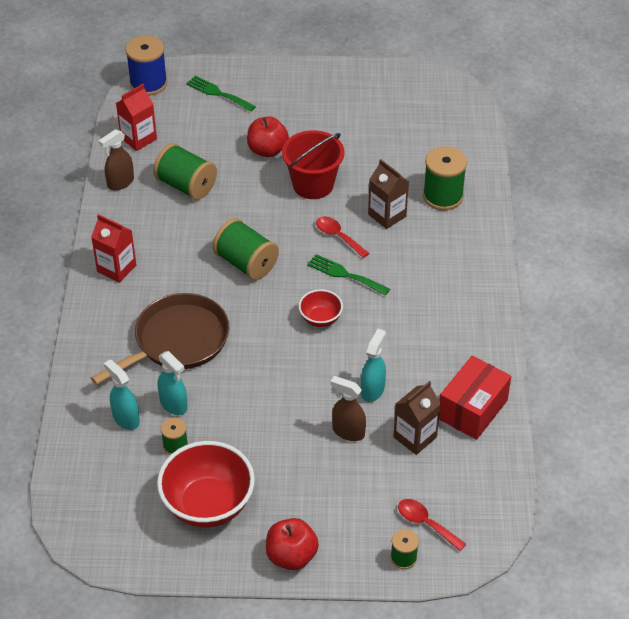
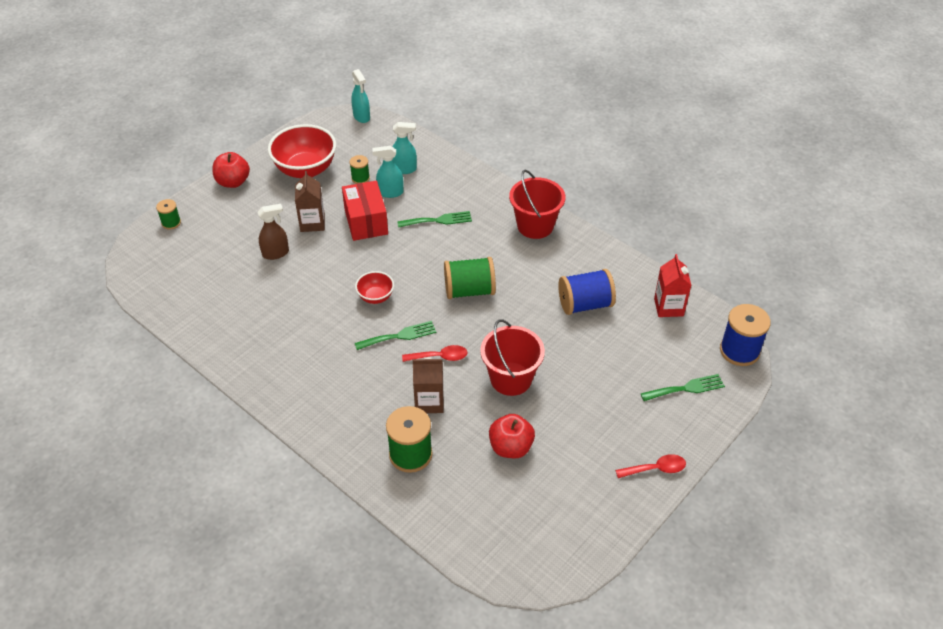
camera: 130 degrees right, 0 degrees up
red carton [91,214,136,283] -> red bucket [509,170,565,239]
brown pan [91,293,230,385] -> green fork [397,211,472,228]
brown spray bottle [99,129,134,190] -> none
green spool [153,143,217,200] -> blue spool [558,269,616,315]
red apple [247,116,289,157] -> red apple moved to [489,414,535,458]
turquoise spray bottle [361,329,386,402] -> turquoise spray bottle moved to [351,69,370,123]
brown carton [393,381,441,455] -> brown carton moved to [295,171,325,232]
red spoon [398,499,466,551] -> red spoon moved to [615,454,686,478]
red box [439,356,511,440] -> red box moved to [342,181,388,241]

